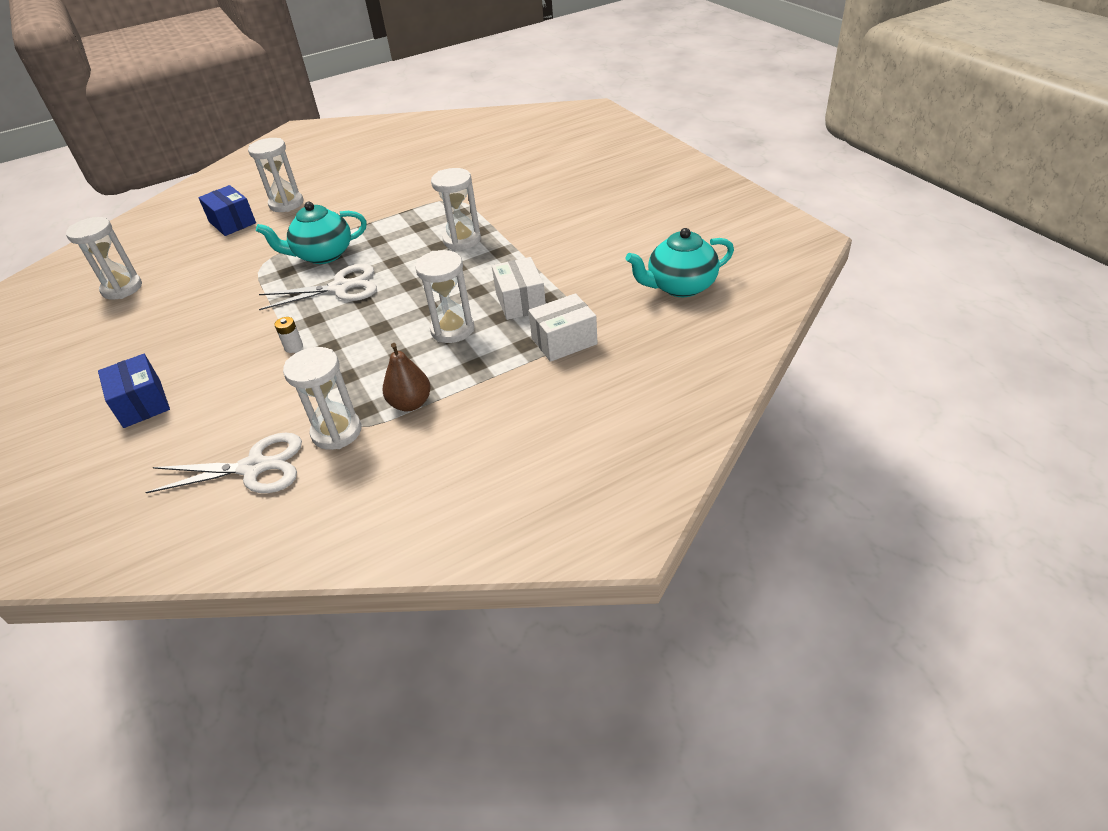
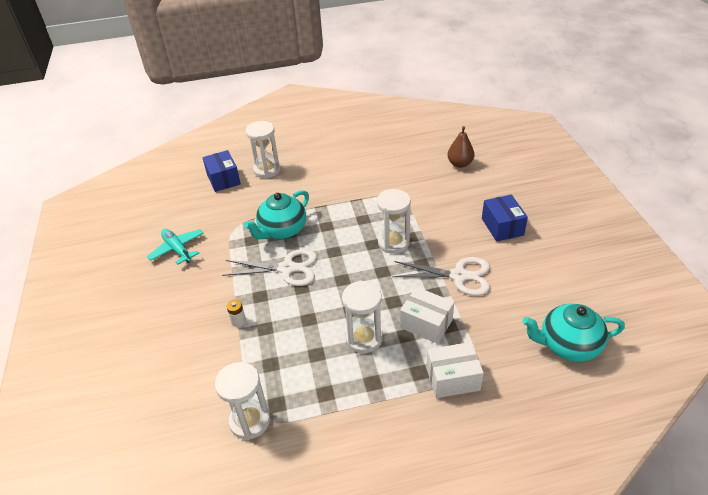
camera: 15 degrees right, 0 degrees up
white hourglass [66,217,142,300] -> none
blue box [98,354,170,428] -> blue box moved to [482,195,528,242]
white scissors [145,433,302,493] -> white scissors moved to [392,257,490,296]
turquoise teapot [256,202,367,264] -> turquoise teapot turned 45 degrees counterclockwise [244,190,309,239]
brown pear [383,343,431,411] -> brown pear moved to [447,126,475,168]
white box [492,257,546,320] -> white box turned 60 degrees counterclockwise [400,287,454,344]
none -> turquoise plane [147,229,204,265]

